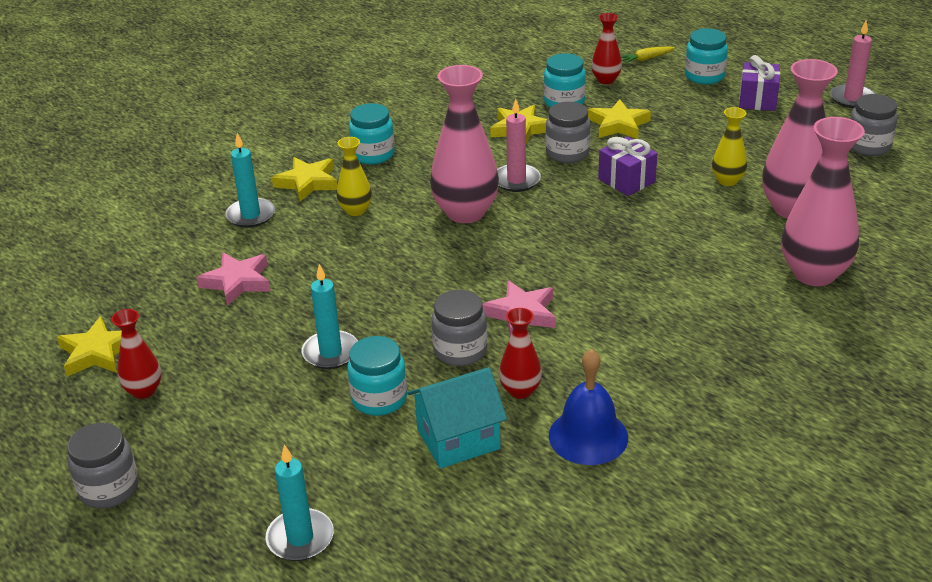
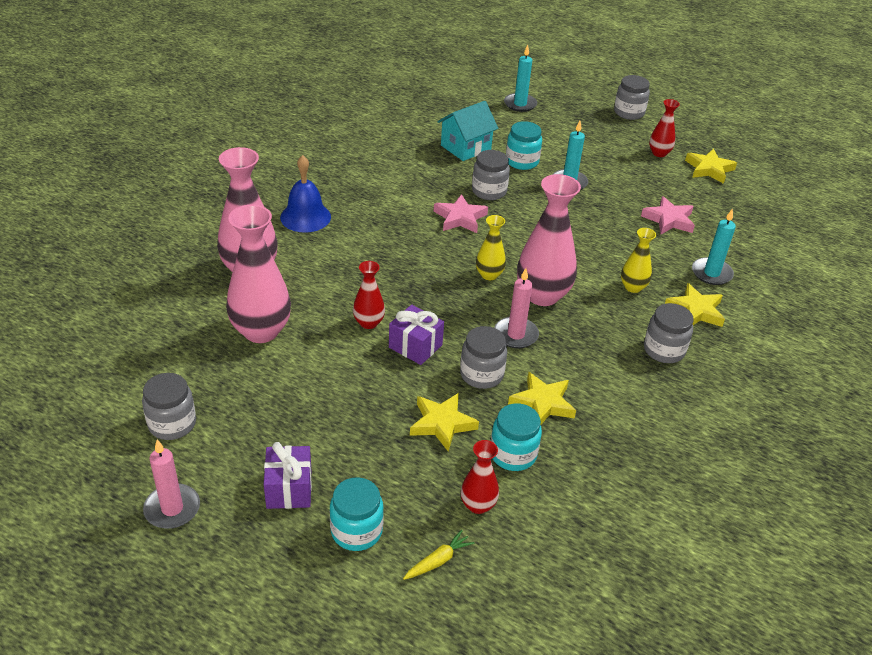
camera: 160 degrees right, 5 degrees up
turquoise jar [349,103,395,164] -> grey jar [644,303,694,363]
red vase [499,308,542,399] -> red vase moved to [353,261,385,329]
blue bell [549,349,628,465] -> blue bell moved to [280,155,331,233]
yellow vase [712,107,747,186] -> yellow vase moved to [476,215,506,280]

